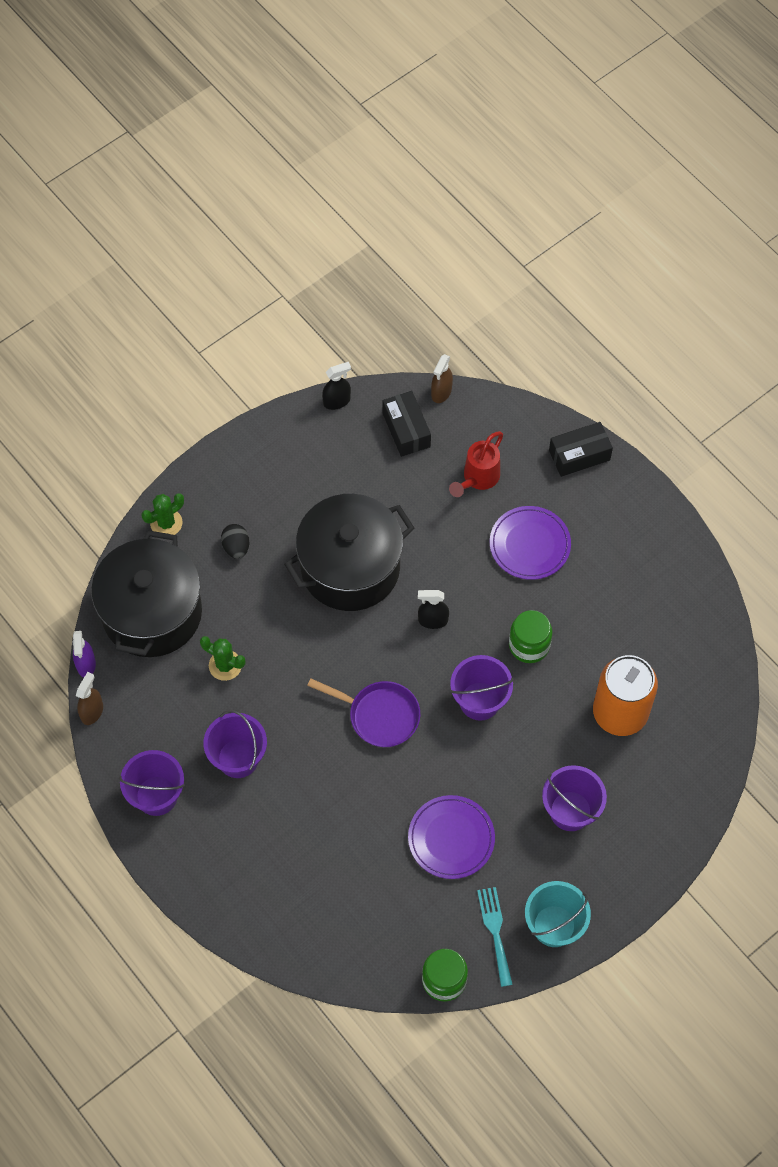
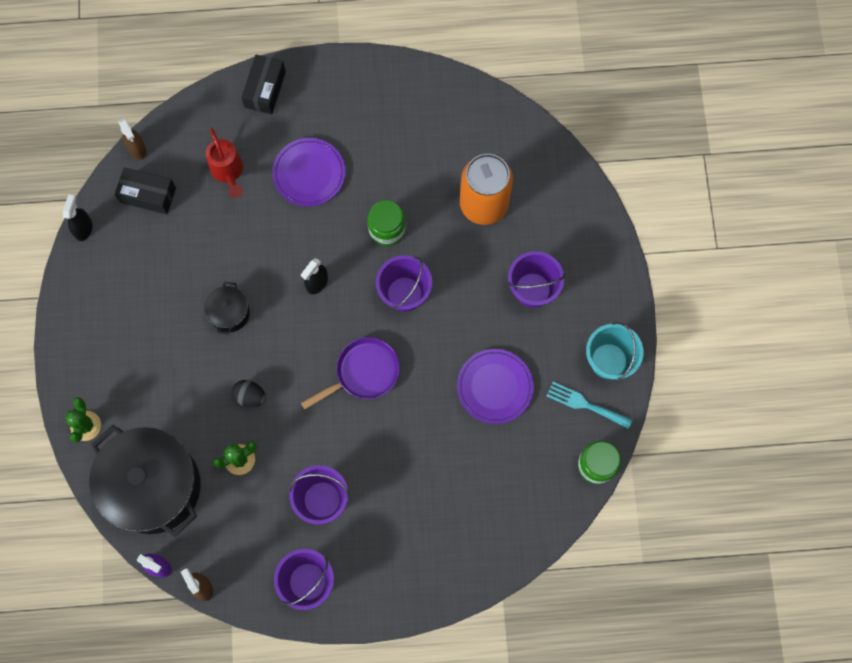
camera: 55 degrees left, 10 degrees up
black egg [221,524,249,559] -> black egg moved to [232,380,266,407]
black pot [284,494,414,611] -> black pot [204,282,250,334], size x0.44

